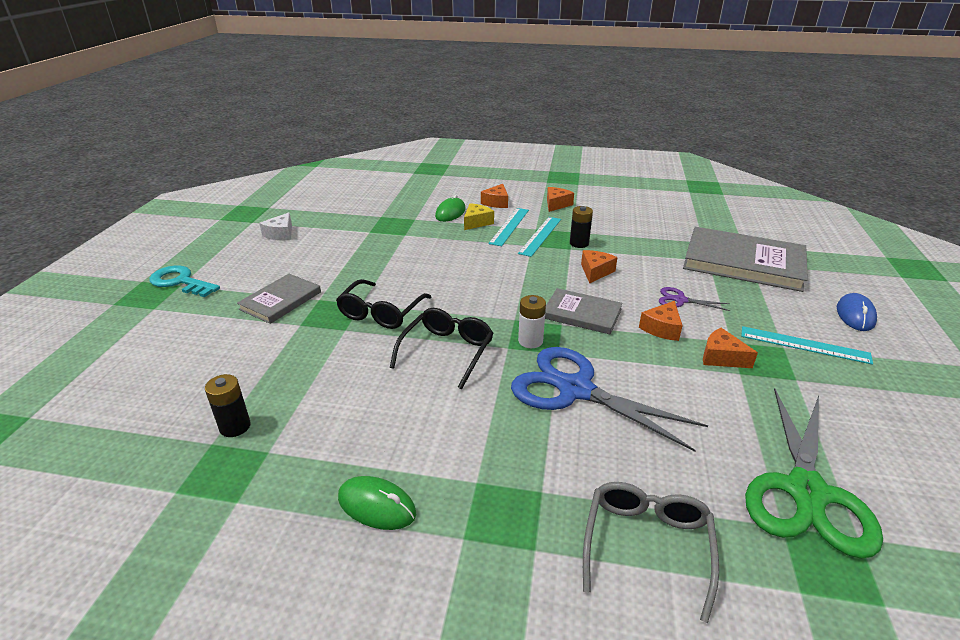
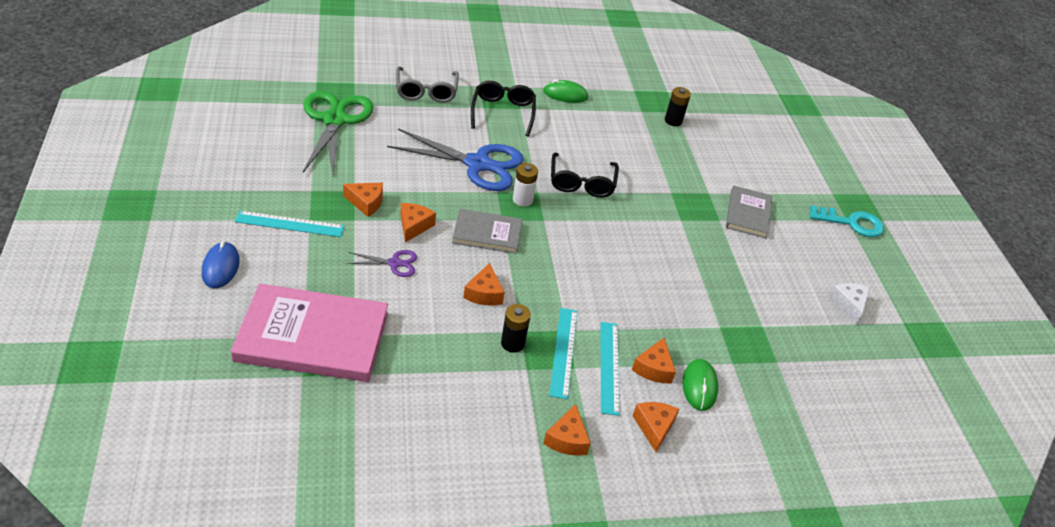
camera: 155 degrees right, 10 degrees up
black glasses [336,279,431,329] -> black glasses moved to [471,81,536,136]
yellow cheese [464,203,494,230] -> orange cheese [632,338,676,383]
grey book [683,227,808,292] -> pink book [231,283,388,382]

